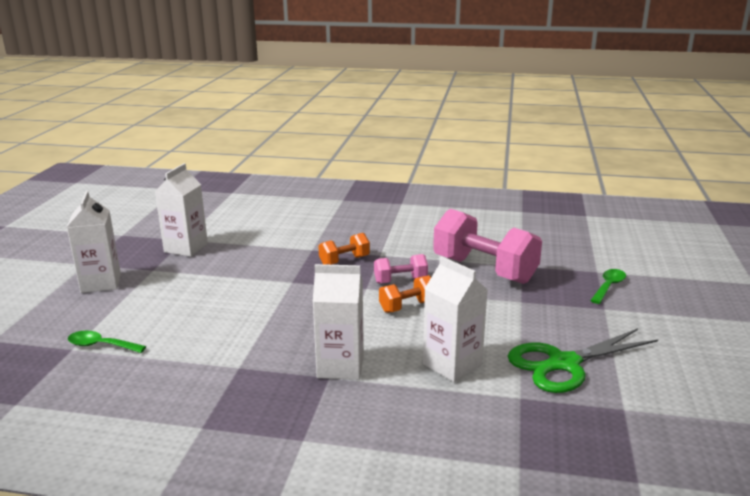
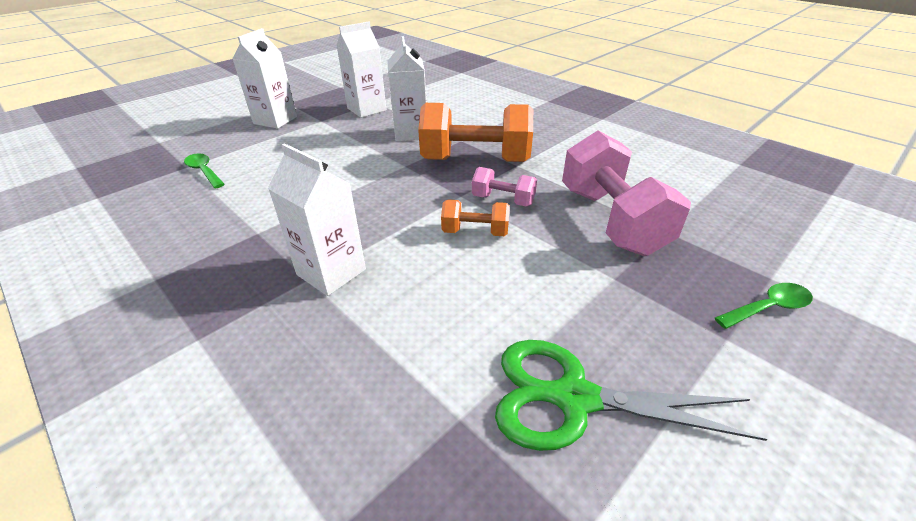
camera: 35 degrees right, 15 degrees up
orange dumbbell [319,233,370,265] -> orange dumbbell [418,103,533,162], size x2.03
white carton [423,256,488,382] -> white carton moved to [387,36,427,141]

